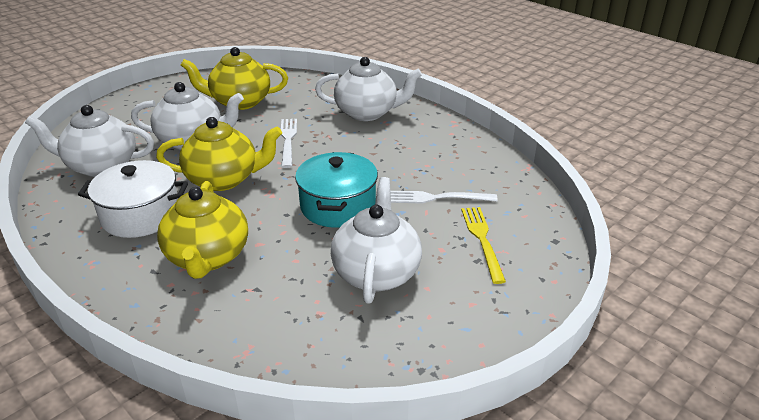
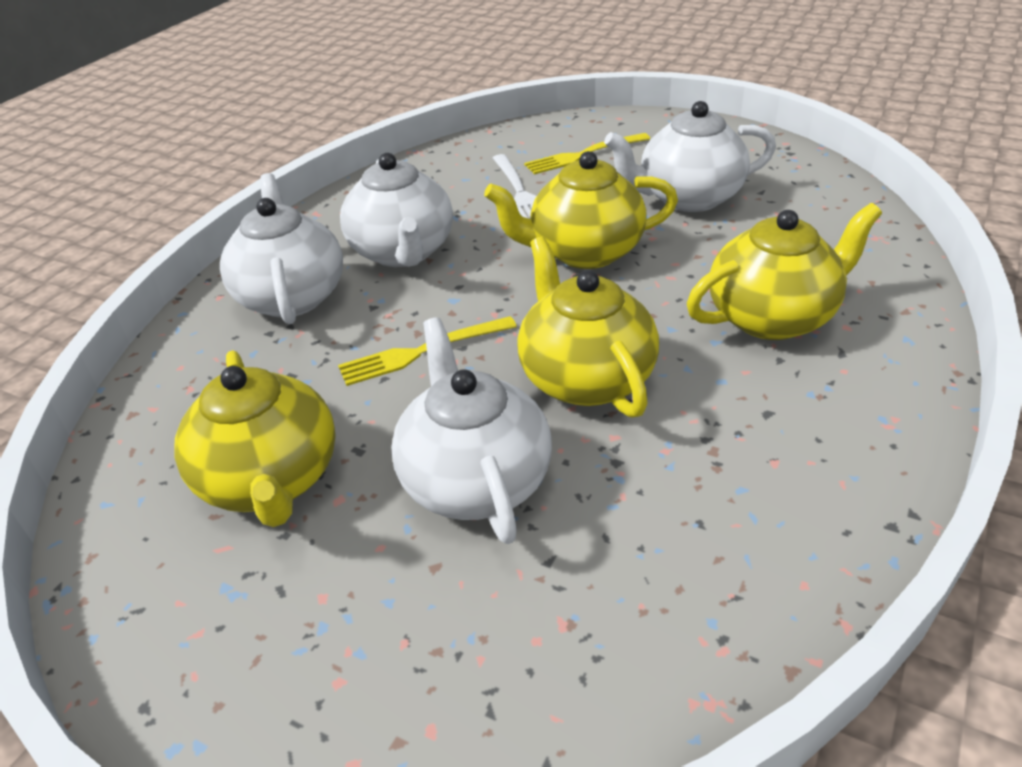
camera: 105 degrees left, 5 degrees up
white teapot [25,105,154,177] -> white teapot moved to [340,153,453,267]
white pot [78,160,188,238] -> none
white fork [281,119,297,168] -> yellow fork [338,316,517,386]
turquoise pot [295,152,378,228] -> yellow teapot [484,151,678,269]

